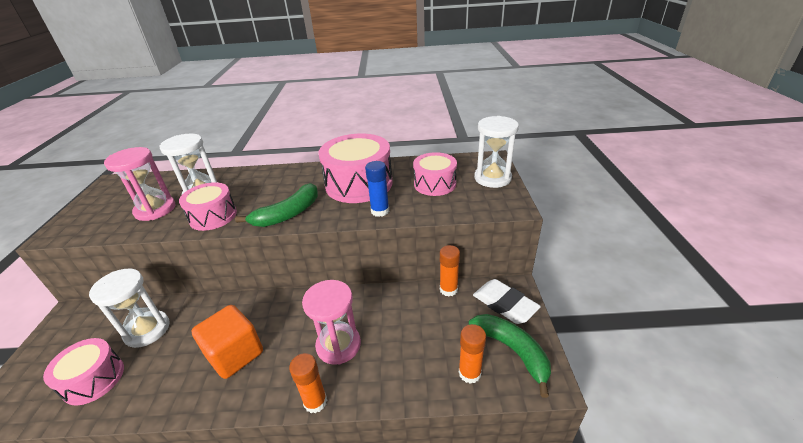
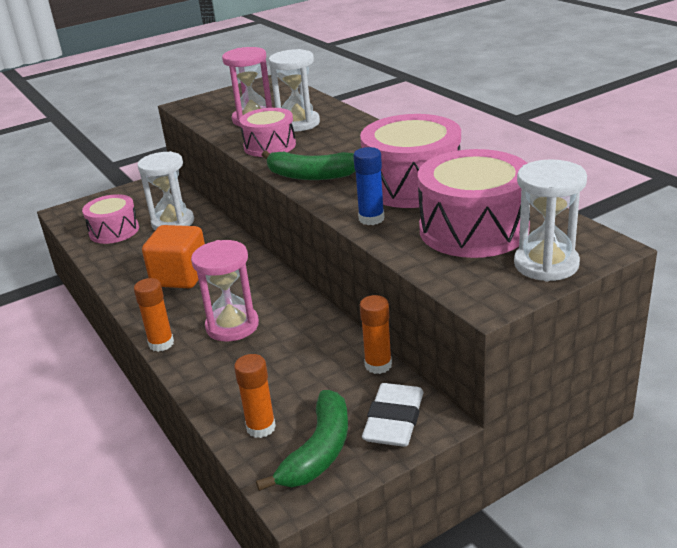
camera: 60 degrees right, 5 degrees down
pink drum [413,152,457,196] -> pink drum [418,149,530,258], size x1.63

